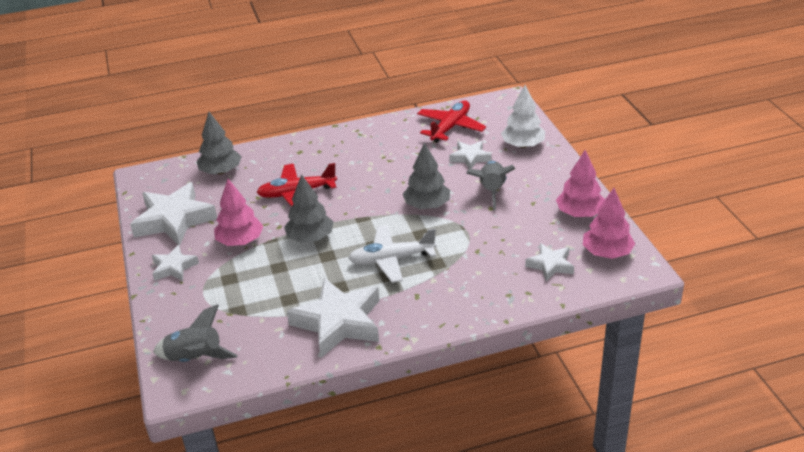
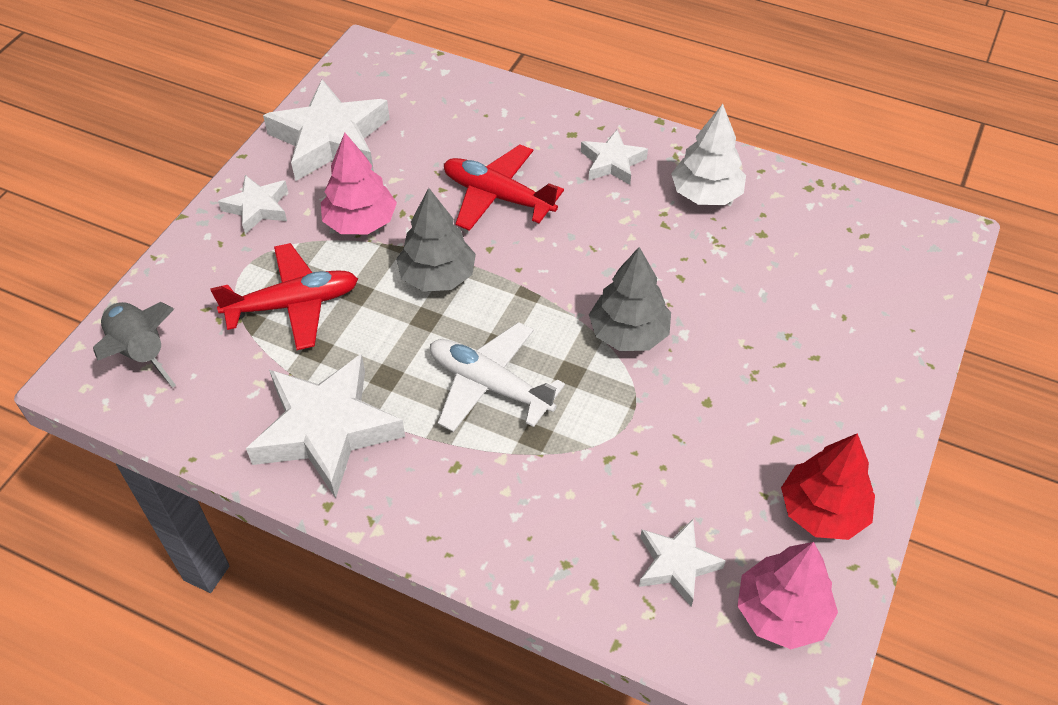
camera: 40 degrees right, 15 degrees up
grey tree [197,112,242,174] -> none
red plane [417,100,486,142] -> red plane moved to [210,243,358,350]
white star [449,141,491,169] -> white star moved to [581,130,648,185]
grey rocket [466,161,515,210] -> none
white tree [501,85,545,148] -> white tree moved to [671,104,746,205]
pink tree [556,150,605,217] -> red tree [781,433,875,540]

